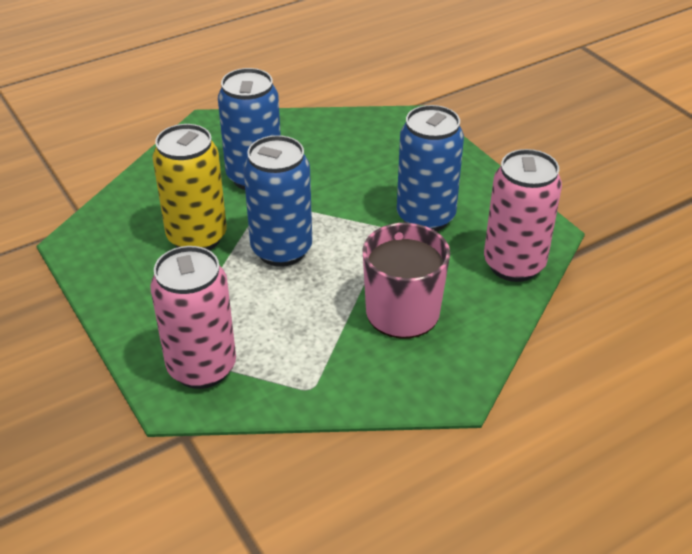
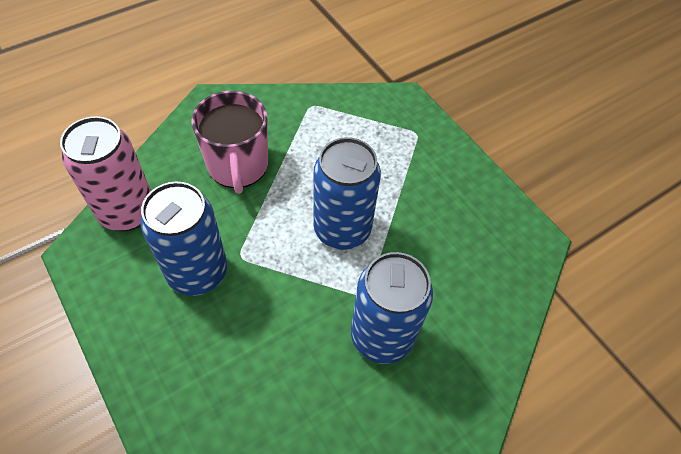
camera: 175 degrees right, 15 degrees up
pink can [150,246,236,389] -> none
yellow can [153,124,227,250] -> none

